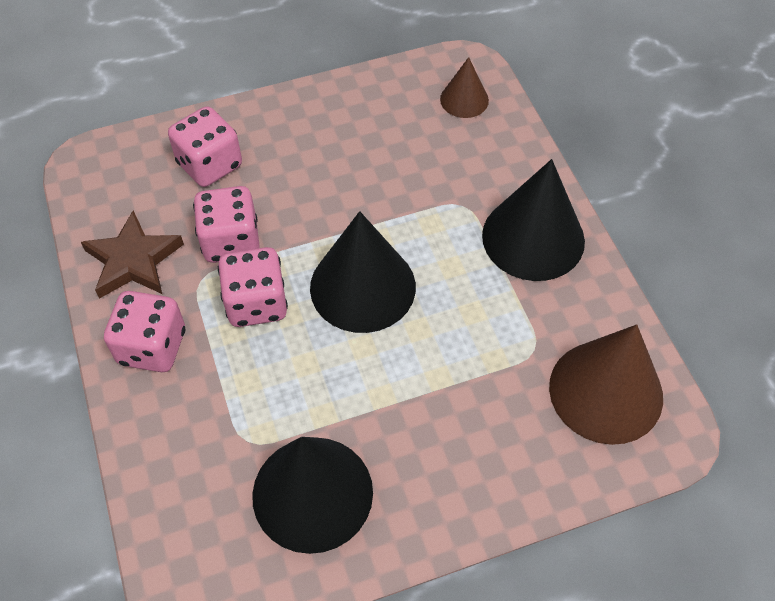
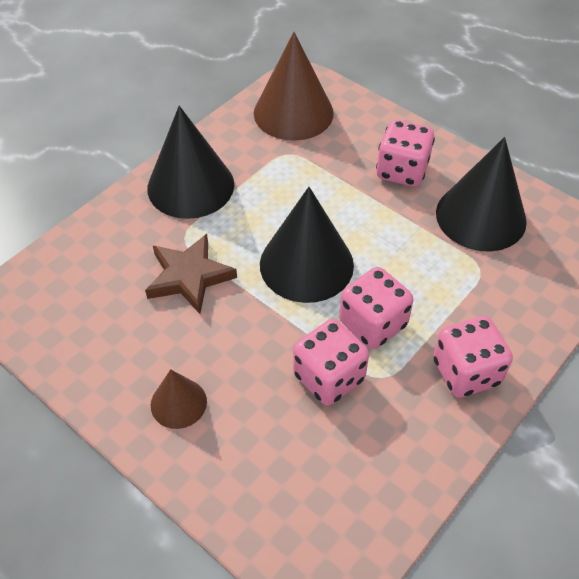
camera: 120 degrees left, 5 degrees down
brown star [81,210,184,299] -> brown star moved to [145,234,237,314]
pink dice [168,106,242,187] -> pink dice moved to [376,120,435,187]
brown cone [440,57,489,118] -> brown cone moved to [151,369,207,429]

